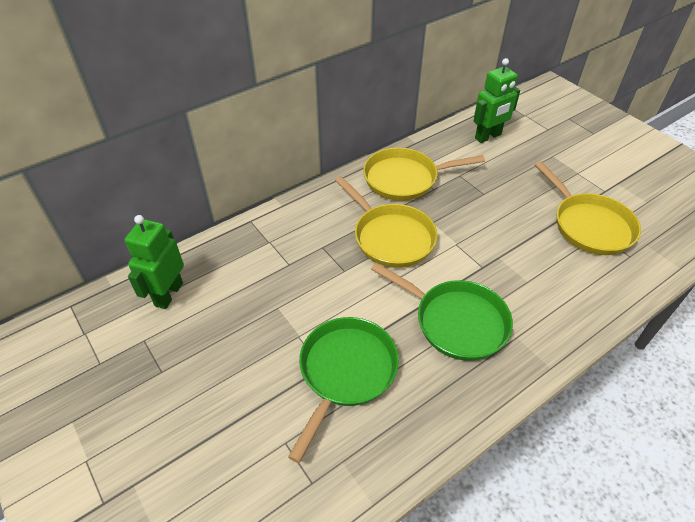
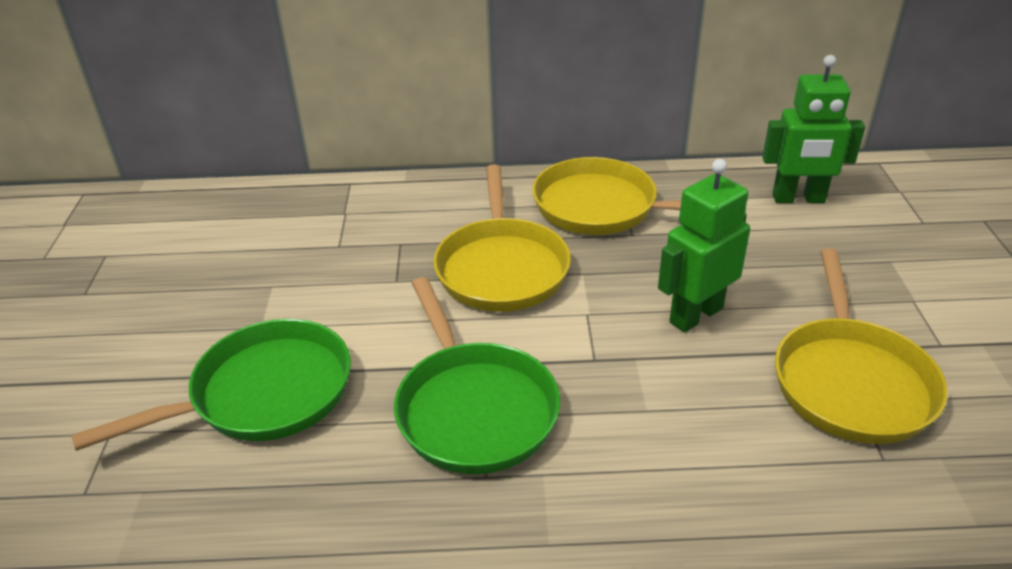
camera: 35 degrees right, 10 degrees down
green robot [125,215,184,309] -> green robot moved to [658,159,750,332]

